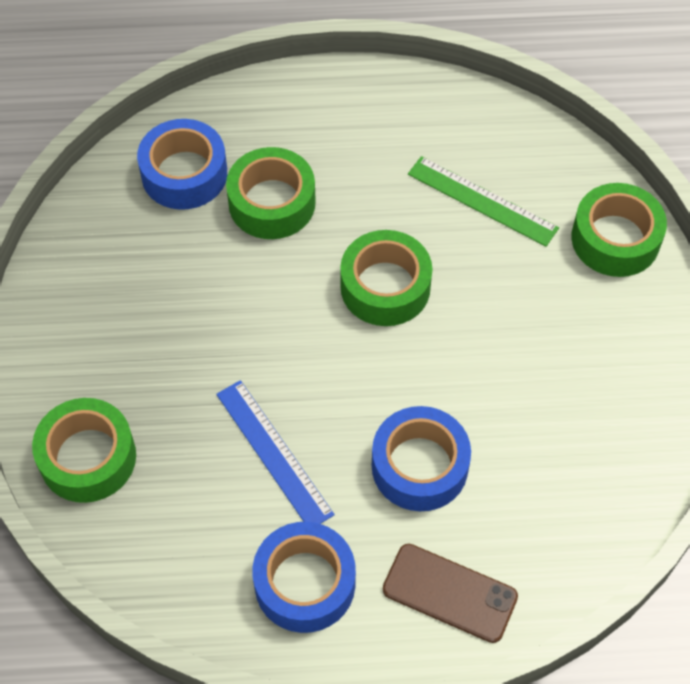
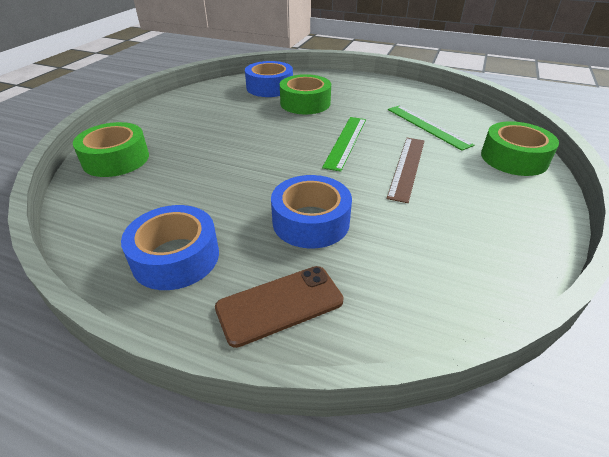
camera: 25 degrees right, 20 degrees down
blue ruler [216,380,335,524] -> none
green tape [340,230,432,326] -> green ruler [322,117,366,172]
brown phone [383,544,518,643] -> brown phone turned 75 degrees counterclockwise [215,266,344,348]
none -> brown ruler [387,138,424,203]

